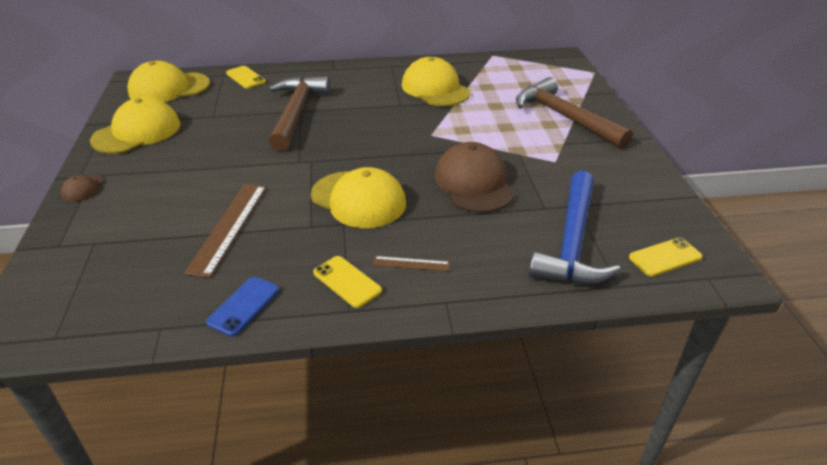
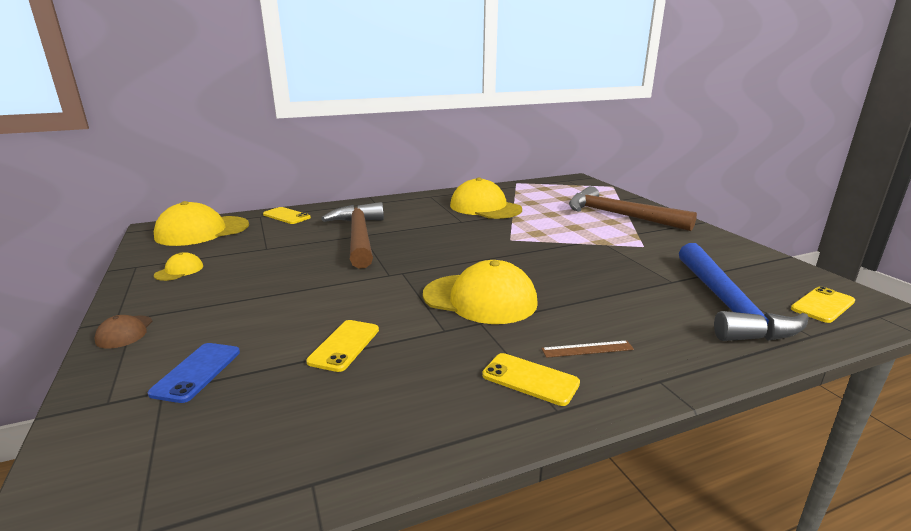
camera: 15 degrees left, 15 degrees down
yellow cap [90,97,180,154] -> yellow cap [154,252,203,281], size x0.45
brown ruler [184,184,266,278] -> yellow phone [306,320,379,372]
blue phone [206,277,279,337] -> blue phone moved to [148,343,240,403]
brown cap [434,142,515,213] -> none

